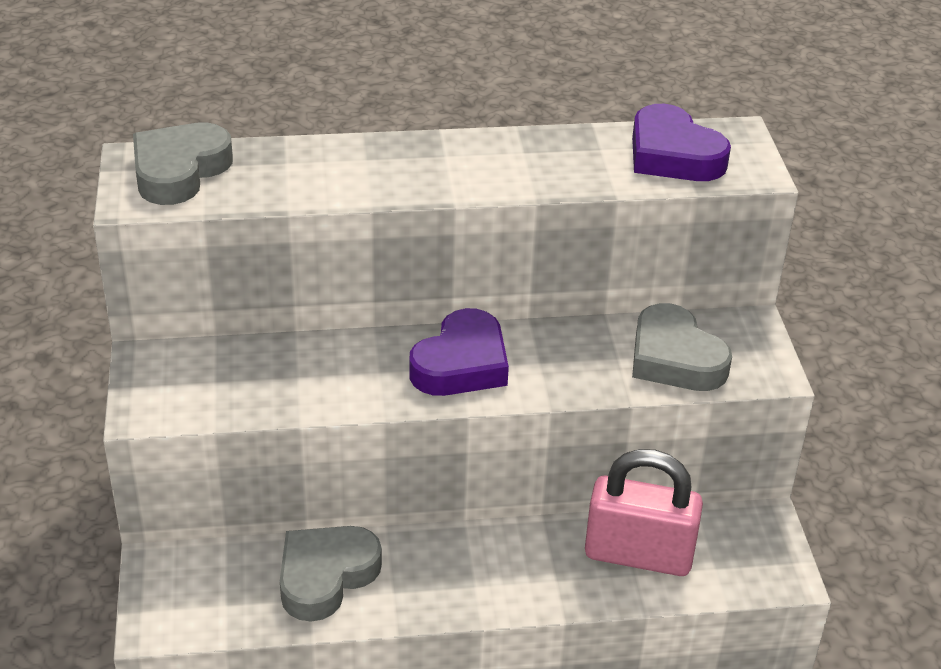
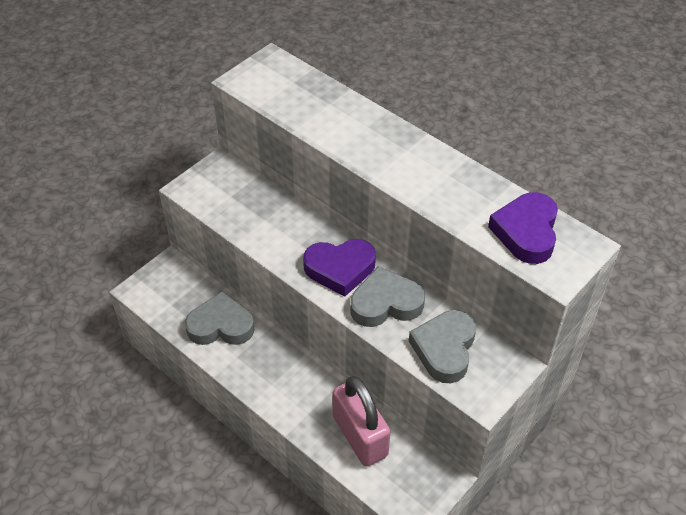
camera: 50 degrees right, 10 degrees up
grey heart [133,122,233,205] -> grey heart moved to [350,266,425,327]

